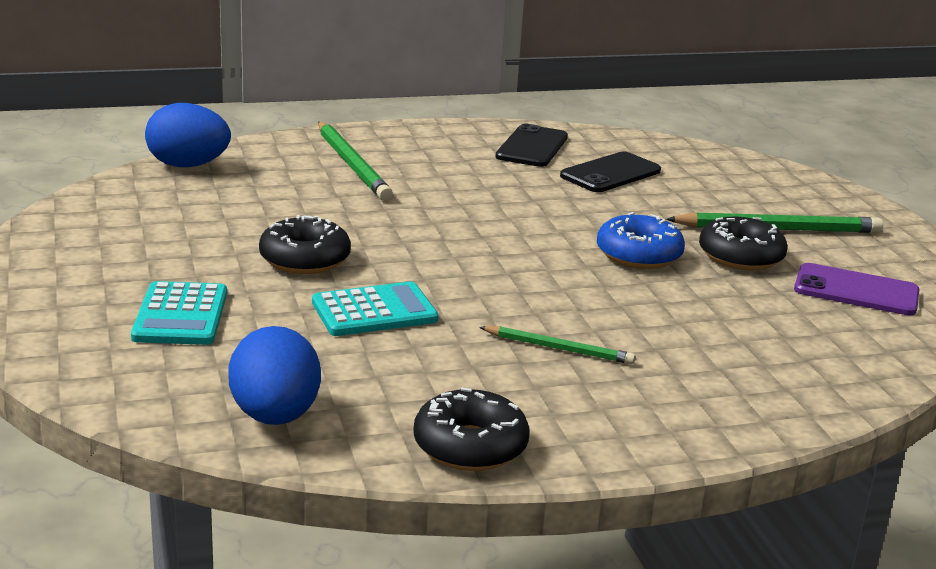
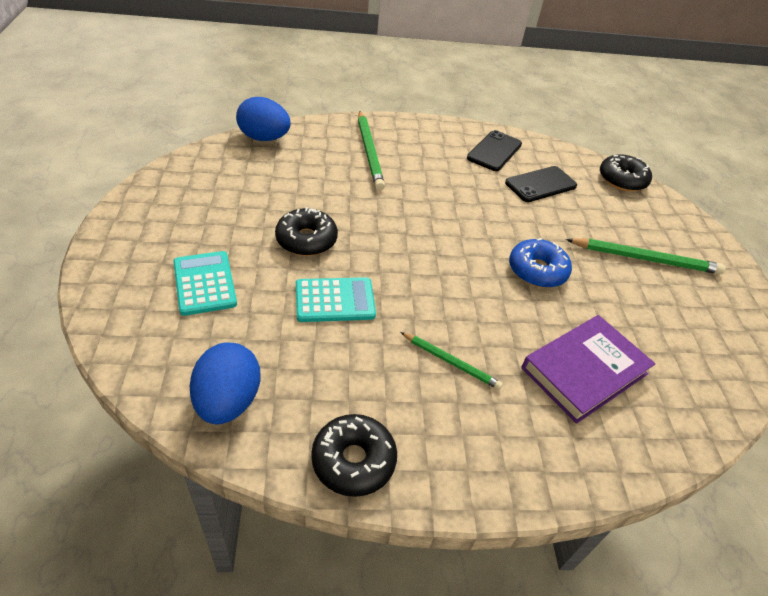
camera: 10 degrees right, 20 degrees up
turquoise calculator [131,281,227,345] -> turquoise calculator turned 150 degrees clockwise [173,251,237,316]
black donut [699,217,788,271] -> black donut moved to [600,154,652,192]
purple phone [794,263,920,315] -> none
none -> purple book [521,315,655,424]

